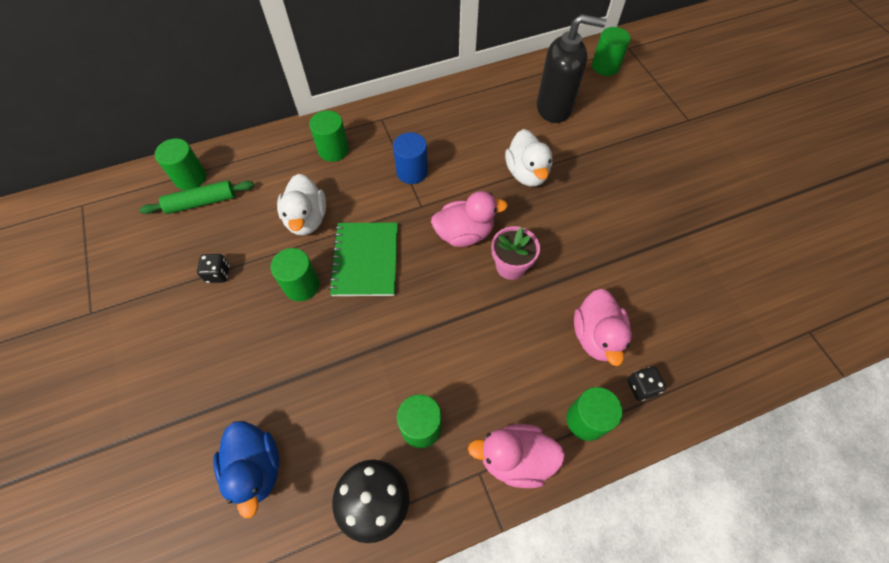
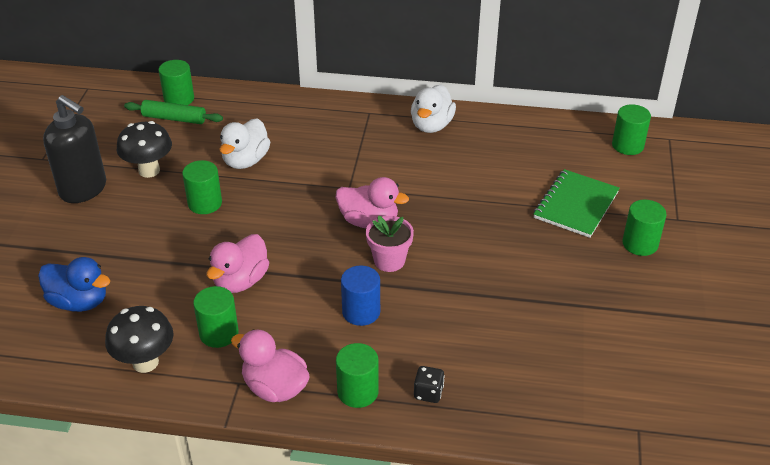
camera: 30 degrees right, 20 degrees down
black dice [197,254,230,283] -> black mushroom [117,121,172,178]
blue duck [213,421,279,518] -> blue duck turned 75 degrees counterclockwise [38,257,110,312]
green cylinder [309,110,349,162] -> green cylinder moved to [622,200,667,256]
green notebook [329,222,398,296] -> green notebook moved to [534,169,620,238]
blue cylinder [393,132,428,184] -> blue cylinder moved to [341,265,380,326]
white duck [505,129,552,186] -> white duck moved to [411,85,456,133]
black soap dispenser [537,14,606,123] -> black soap dispenser moved to [43,95,106,203]
pink duck [574,289,632,366] -> pink duck moved to [207,234,269,293]

